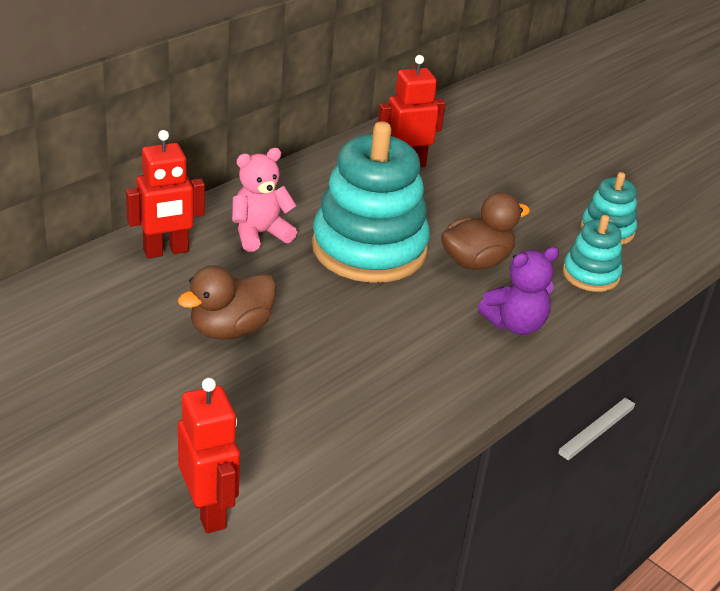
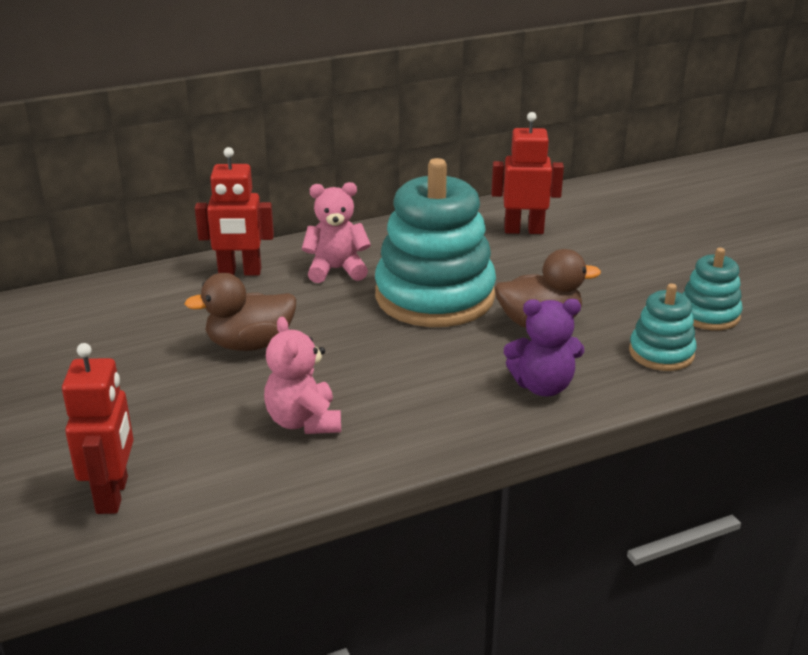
camera: 25 degrees right, 5 degrees down
none -> pink teddy bear [264,317,341,434]

